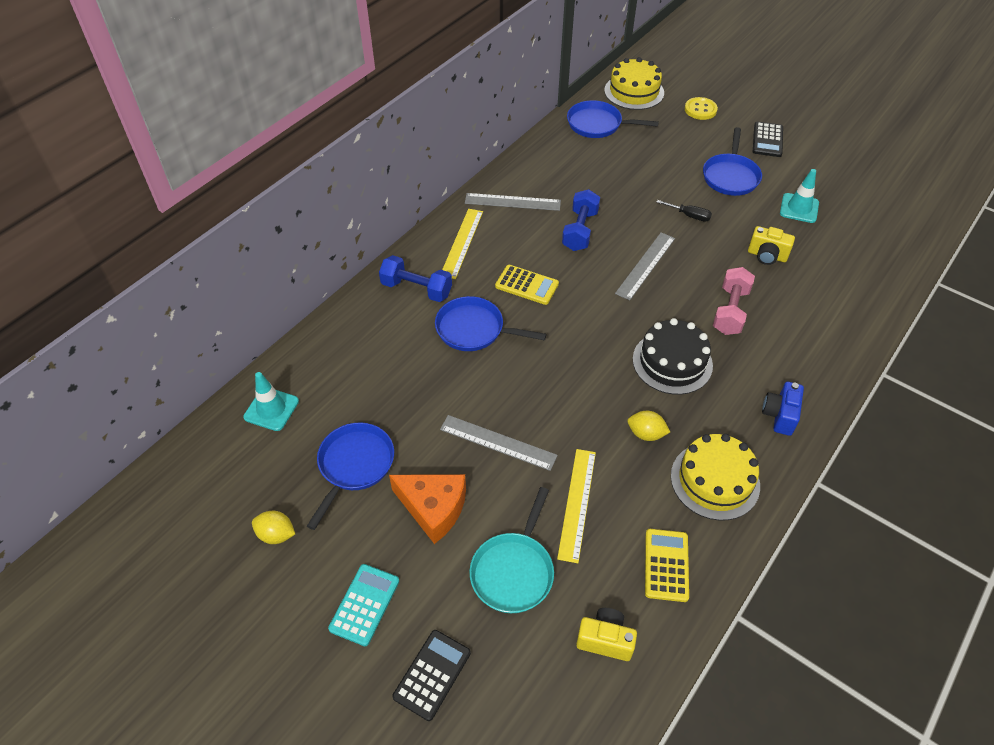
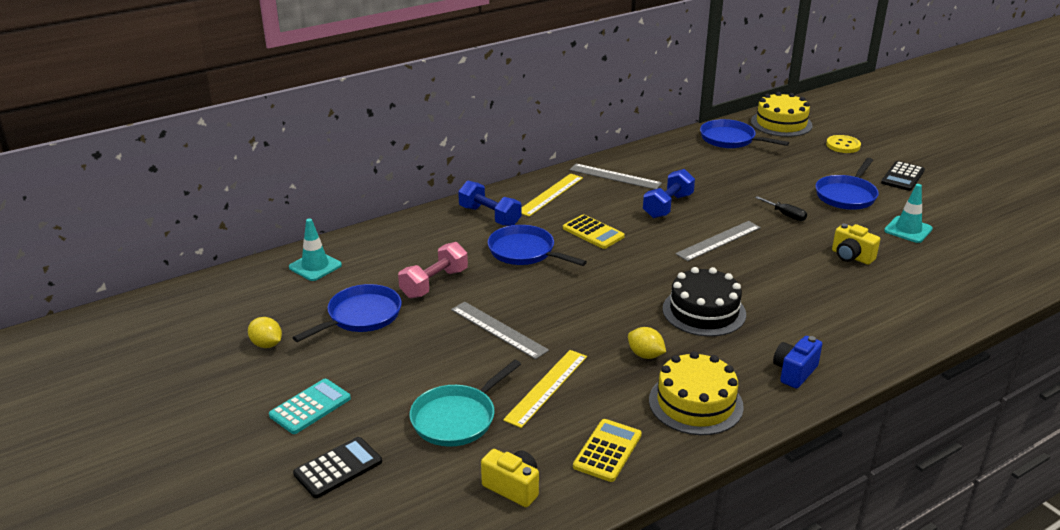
camera: 20 degrees right, 20 degrees down
orange cheese [389,474,466,544] -> none
pink dumbbell [713,267,755,335] -> pink dumbbell moved to [398,242,468,298]

